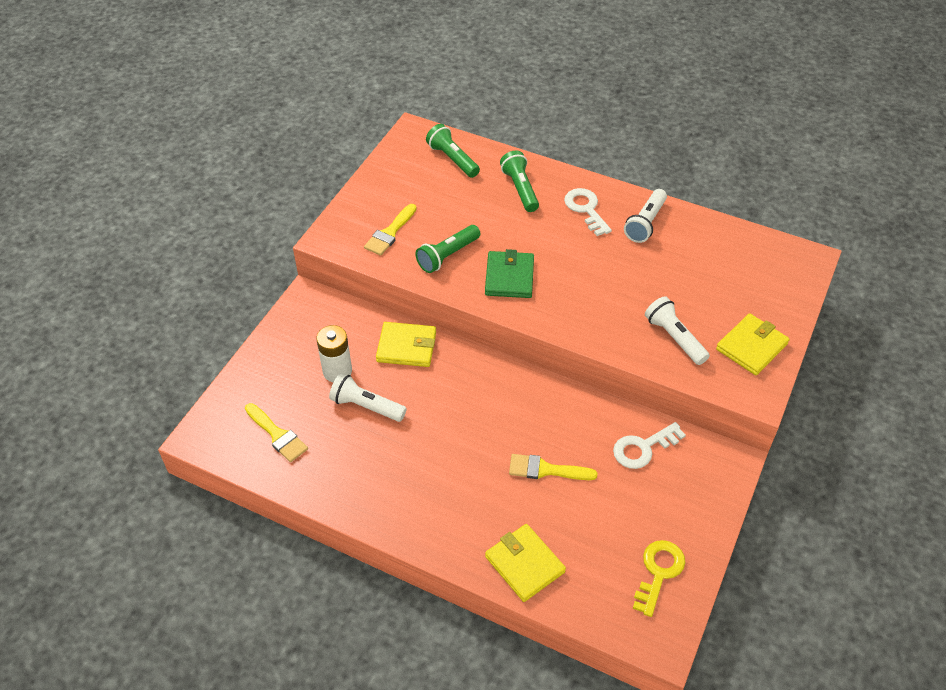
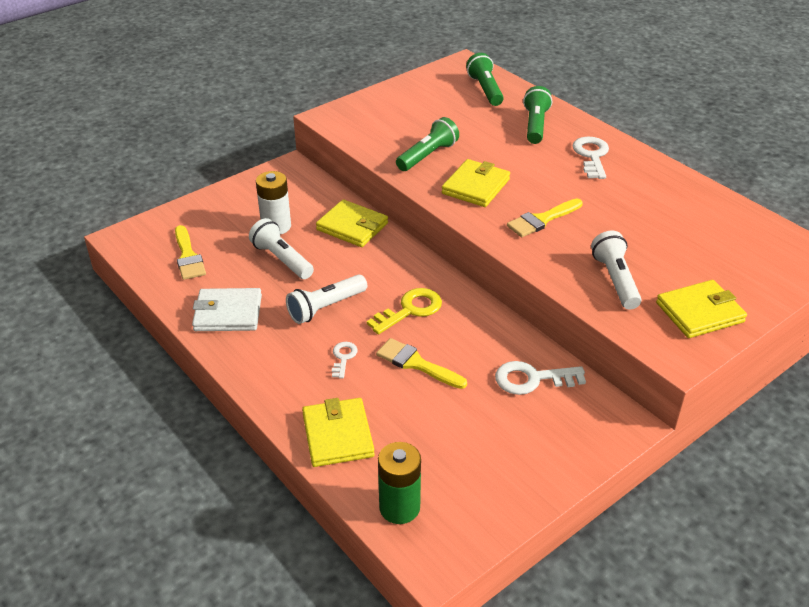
camera: 25 degrees right, 10 degrees down
yellow brush [364,204,417,256] -> yellow brush moved to [507,199,583,237]
green flashlight [415,225,481,273] -> green flashlight turned 150 degrees clockwise [396,117,459,171]
green wallet [485,249,534,298] -> yellow wallet [442,159,510,207]
white flashlight [624,189,667,243] -> white flashlight moved to [286,274,367,324]
yellow key [633,540,685,617] -> yellow key moved to [367,288,442,334]
none -> white wallet [192,288,262,331]
none -> white key [332,342,358,378]
none -> green battery [378,442,421,524]

